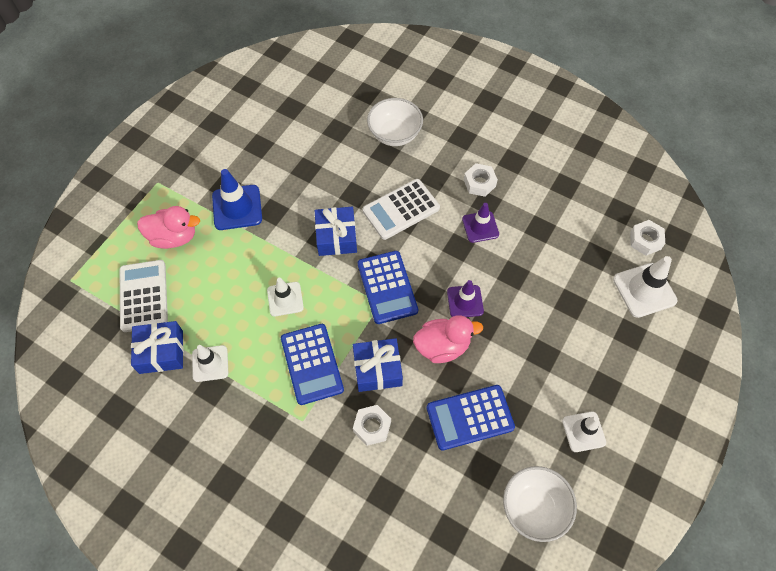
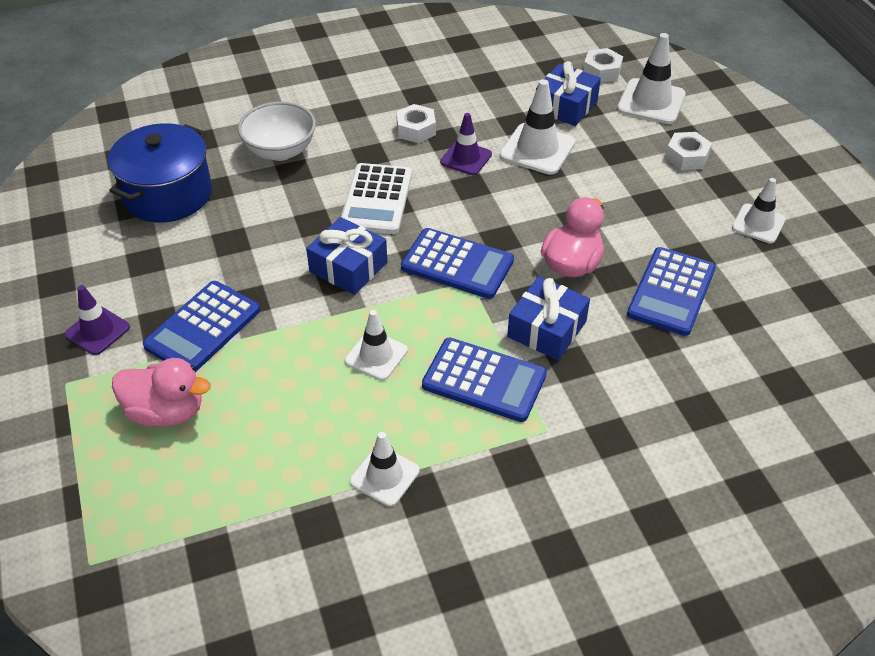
camera: 50 degrees left, 15 degrees down
white calculator [120,260,168,332] -> none
blue gift [131,321,184,374] -> blue gift moved to [536,61,601,126]
pink duck [137,206,200,249] -> pink duck turned 60 degrees clockwise [112,358,211,427]
blue traffic cone [212,169,262,230] -> blue calculator [143,281,260,372]
white nut [353,405,391,446] -> white nut moved to [665,132,712,170]
purple traffic cone [447,280,484,317] -> purple traffic cone moved to [65,285,130,355]
white bowl [503,466,577,542] -> none
none -> blue pot [108,123,212,223]
none -> white traffic cone [500,79,575,175]

